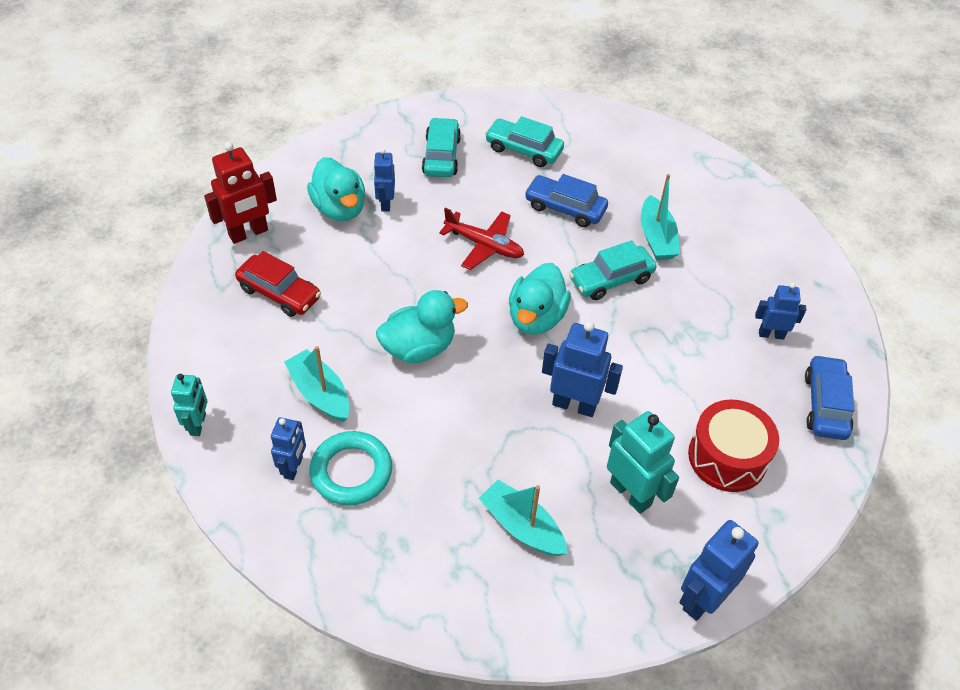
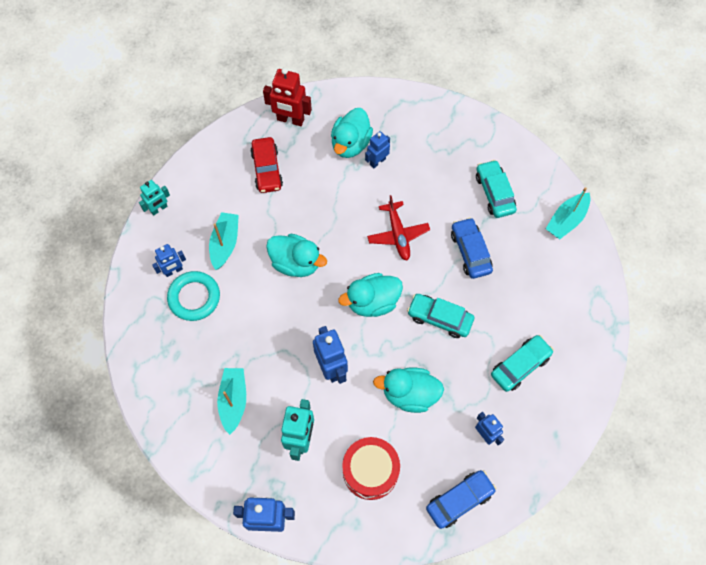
camera: 50 degrees right, 15 degrees up
turquoise car [422,117,461,177] -> turquoise car moved to [491,335,554,392]
turquoise boat [641,174,680,260] -> turquoise boat moved to [546,187,590,239]
none -> turquoise duck [373,367,444,413]

